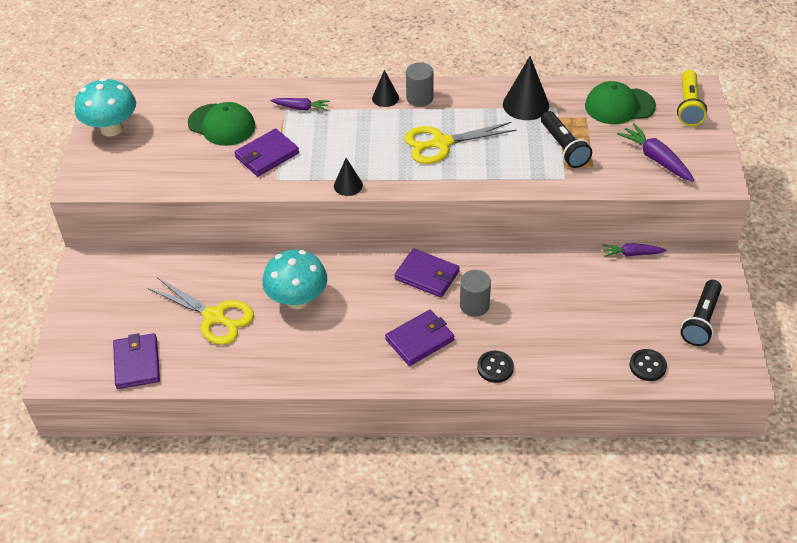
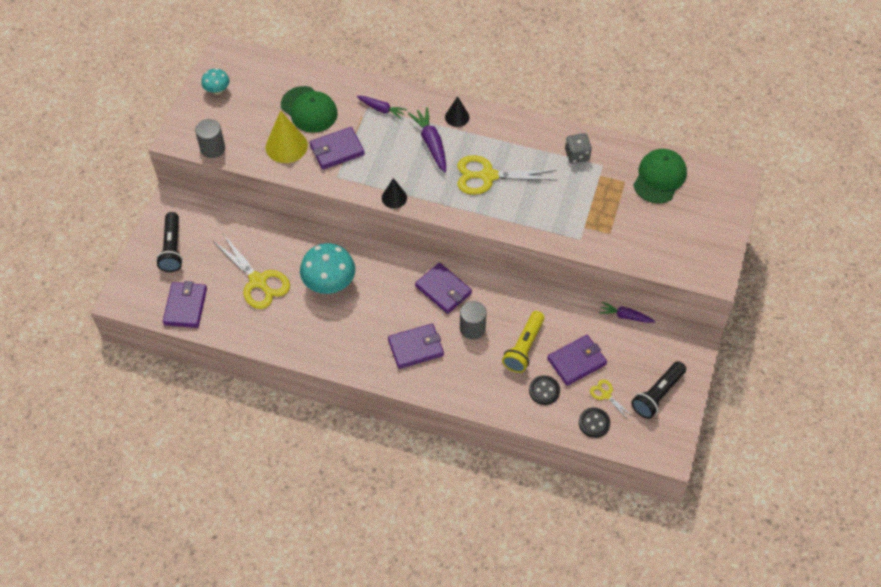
camera: 15 degrees right, 10 degrees up
turquoise mushroom [75,78,136,137] -> turquoise mushroom [201,68,229,95], size x0.53
grey cylinder [406,62,434,107] -> grey cylinder moved to [195,119,225,158]
black button [477,351,514,383] -> black button moved to [529,375,560,405]
black cone [503,56,549,120] -> grey dice [565,133,592,163]
black flashlight [541,111,592,168] -> black flashlight moved to [156,212,183,272]
green cap [585,81,656,124] -> green cap turned 105 degrees clockwise [633,149,687,204]
purple carrot [617,123,695,182] -> purple carrot moved to [408,107,446,173]
yellow flashlight [677,70,707,126] -> yellow flashlight moved to [502,311,544,373]
none -> yellow cone [266,111,308,163]
none -> purple wallet [547,335,607,386]
none -> yellow scissors [590,379,632,419]

